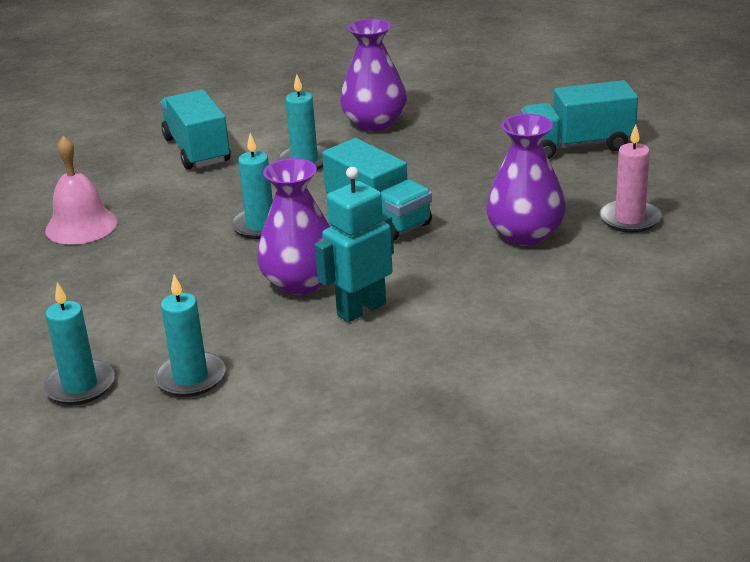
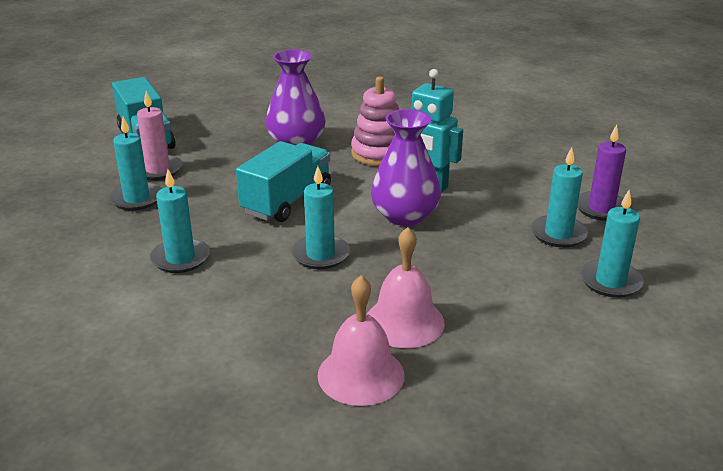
camera: 110 degrees left, 0 degrees up
turquoise truck [160,89,231,170] -> none
purple vase [340,19,407,131] -> none
pink candle [599,124,662,233] -> pink candle moved to [137,91,182,180]
none -> turquoise candle [109,117,162,211]
none -> pink stacking toy [351,77,399,166]
none -> pink bell [367,227,445,348]
none -> purple candle [577,124,630,221]

